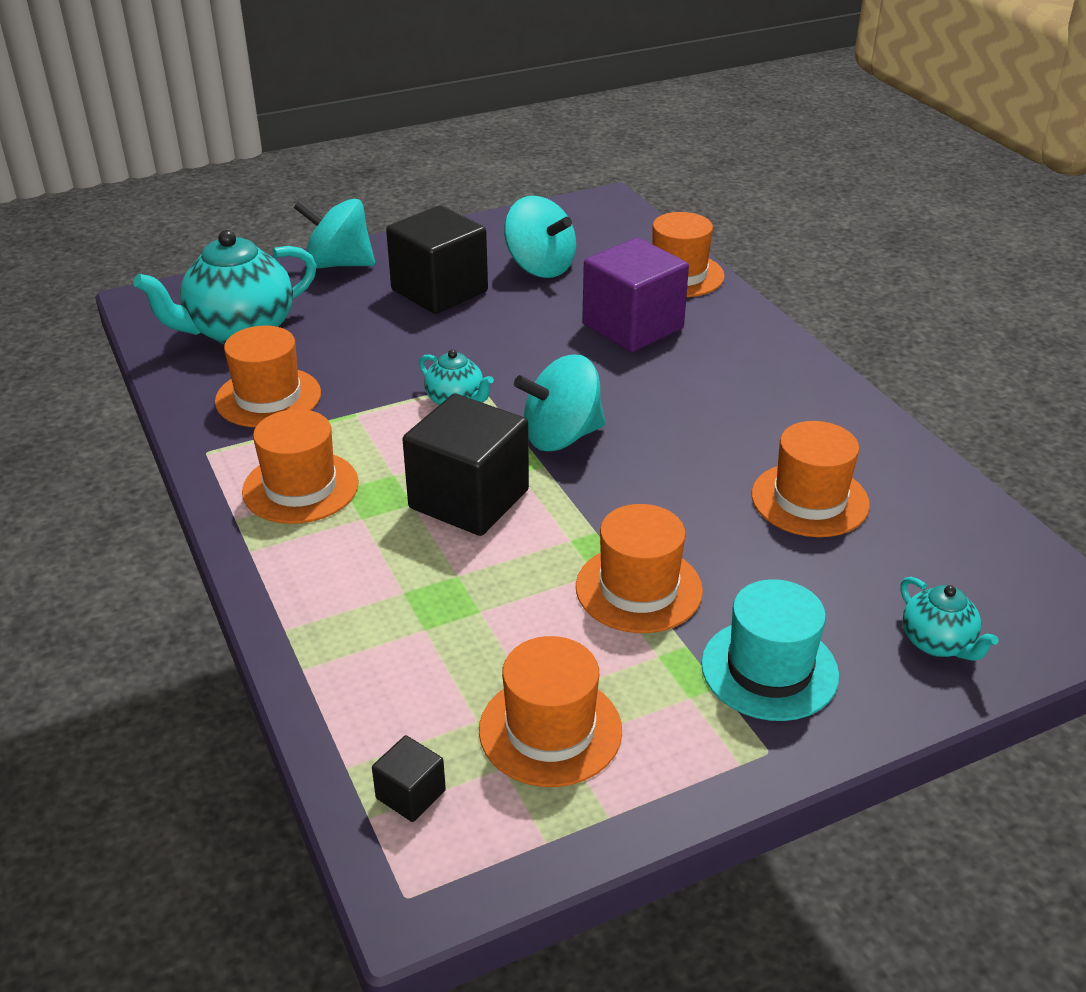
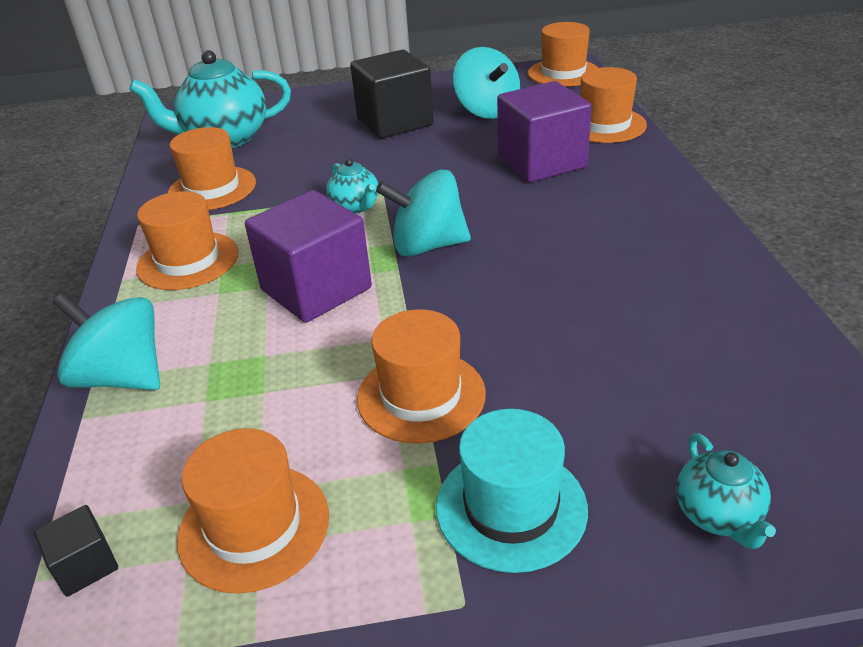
camera: 20 degrees right, 0 degrees up
turquoise spinning top [294,199,375,269] -> turquoise spinning top moved to [53,293,160,390]
black cube [402,394,529,536] -> purple cube [245,190,372,323]
orange hat [752,421,870,537] -> orange hat moved to [528,22,598,87]

